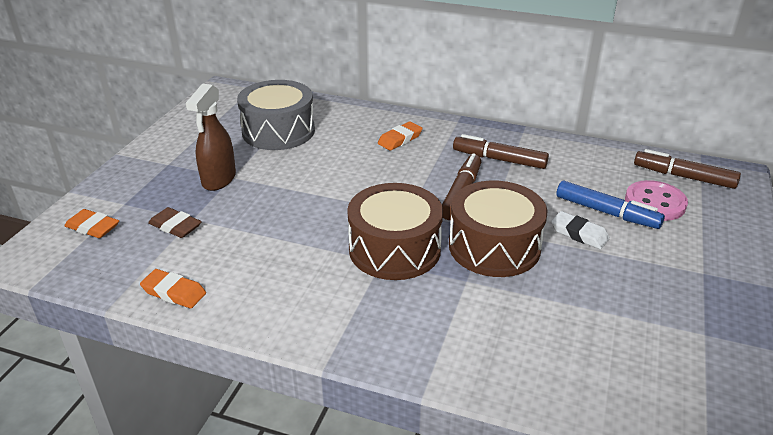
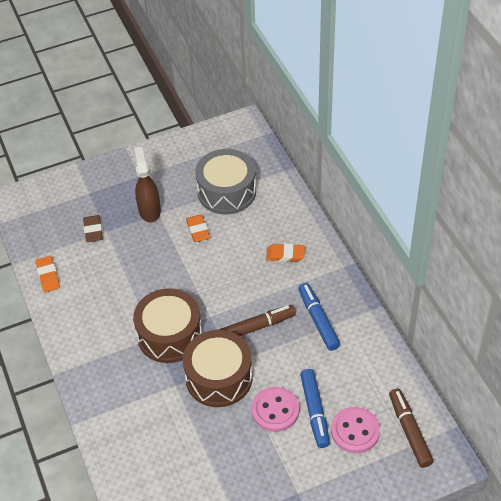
camera: 50 degrees right, 15 degrees up
orange eraser [64,209,119,238] -> orange eraser moved to [186,214,210,242]
brown spray bottle [186,83,236,191] -> brown spray bottle turned 105 degrees clockwise [134,147,161,222]
brown marker [453,134,549,169] -> blue marker [298,283,340,351]
white eraser [551,211,610,249] -> pink button [251,387,299,432]

